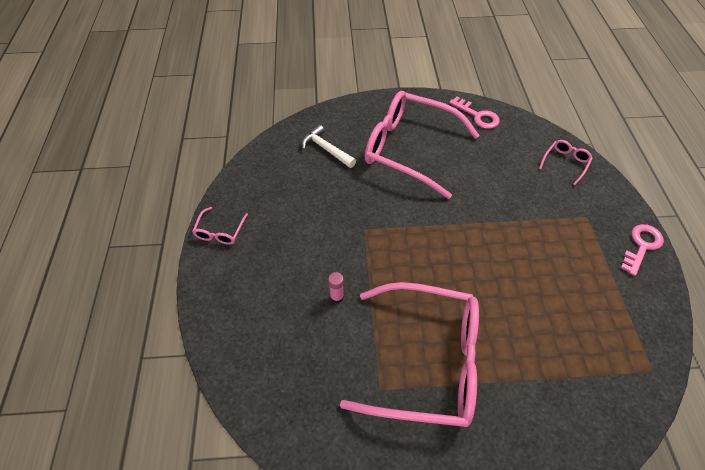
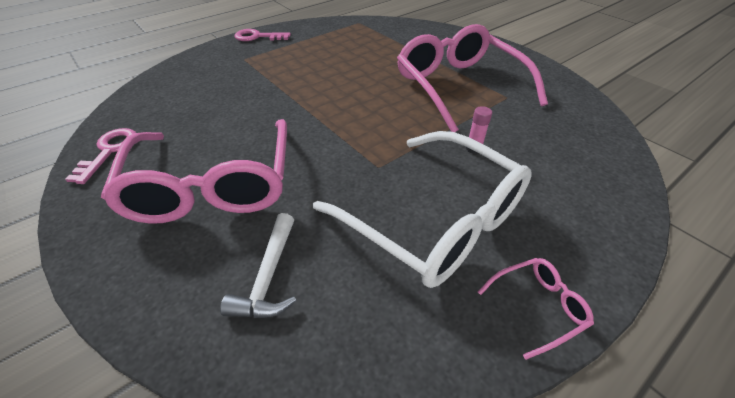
camera: 125 degrees left, 10 degrees down
pink glasses [539,140,593,185] -> none
none -> white glasses [313,131,532,288]

